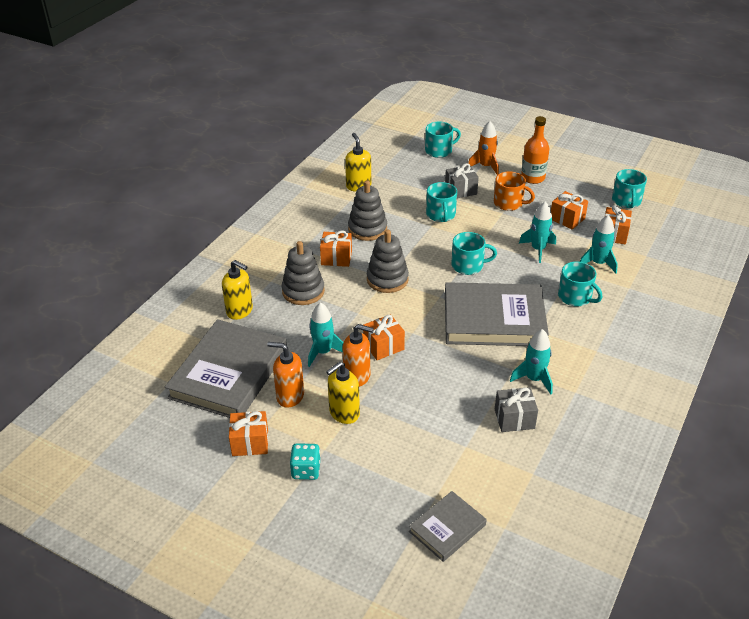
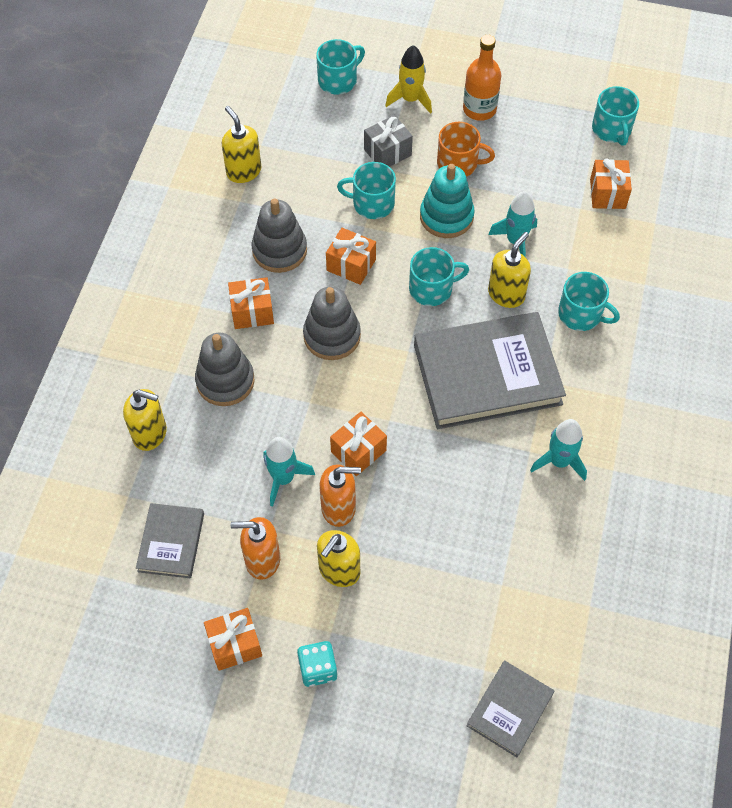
camera: 15 degrees left, 20 degrees up
grey book [165,319,287,418] -> grey book [136,503,204,578], size x0.51
turquoise mug [426,182,457,222] -> turquoise mug turned 120 degrees clockwise [337,162,396,219]
orange rocket [468,121,499,175] -> yellow rocket [385,45,432,114]
grey gift [495,387,538,432] -> none
orange gift [551,191,588,230] -> orange gift moved to [326,228,376,285]
turquoise rocket [580,215,618,273] -> none
none -> turquoise stacking toy [420,164,475,238]
none -> yellow soap dispenser [488,232,531,308]

